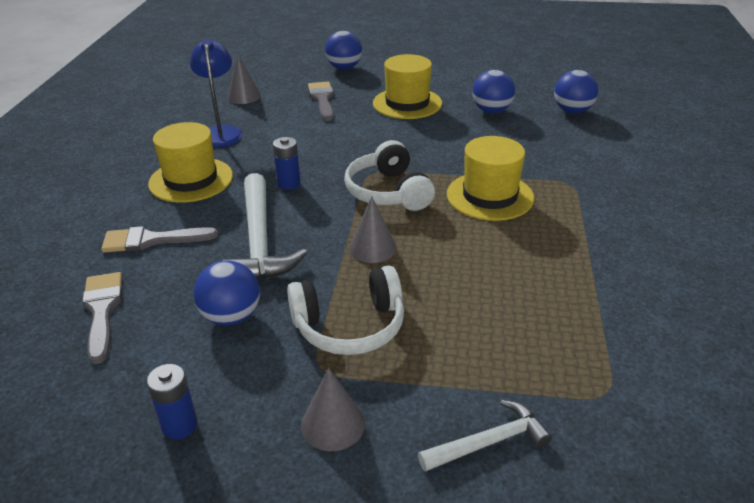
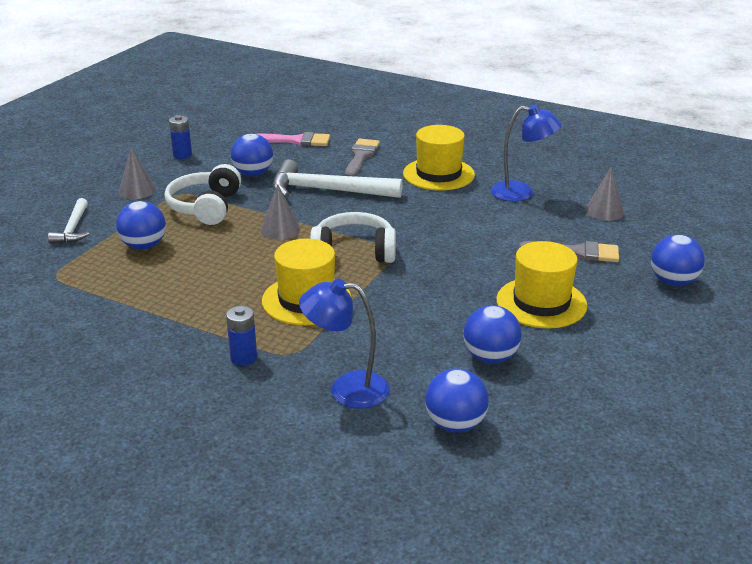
camera: 110 degrees right, 5 degrees down
grey brush [82,272,122,364] -> pink brush [257,132,330,146]
blue battery [273,137,301,190] -> blue battery moved to [226,306,257,366]
none -> blue ball [116,201,166,250]
none -> blue lamp [299,279,390,409]

